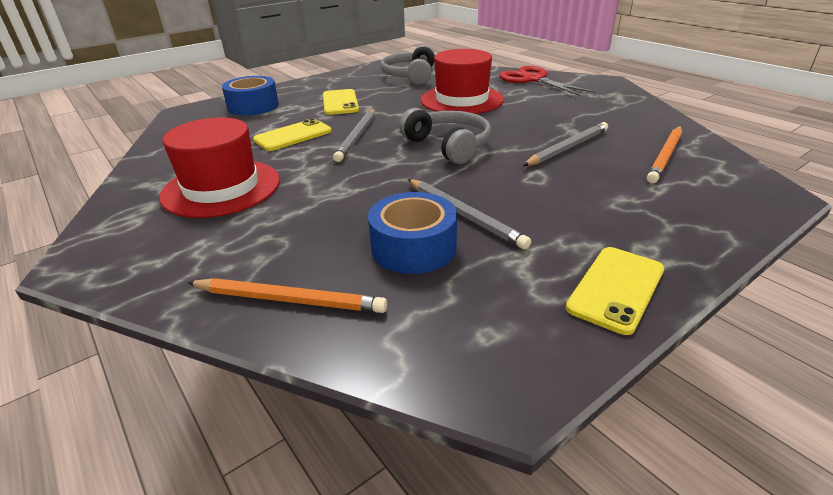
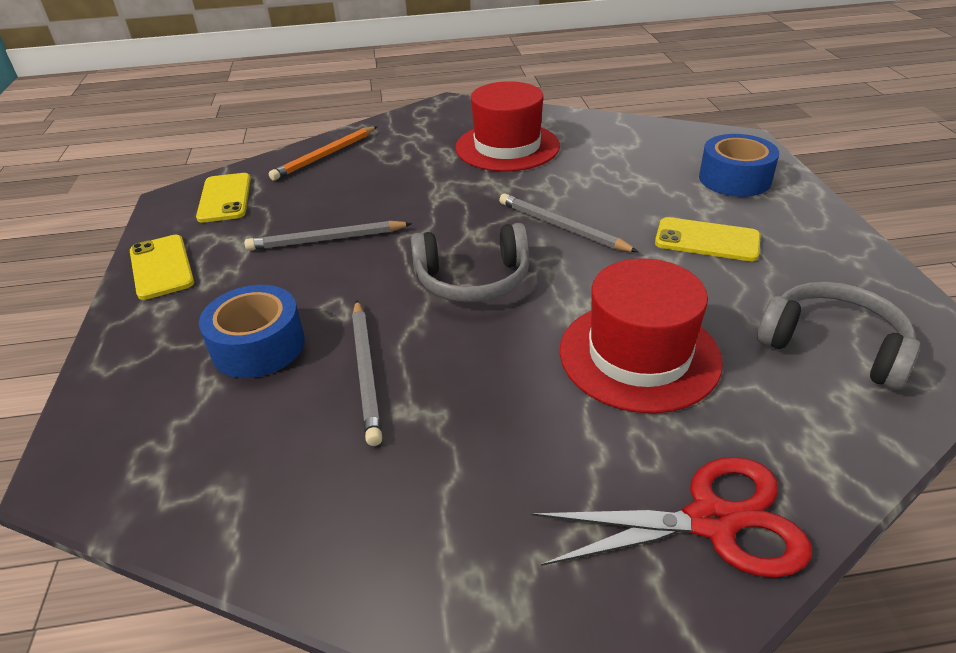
camera: 120 degrees right, 5 degrees up
yellow phone [253,118,332,151] -> yellow phone moved to [196,173,251,223]
blue tape [368,192,457,274] -> blue tape moved to [199,285,305,378]
orange pencil [647,126,682,183] -> none

